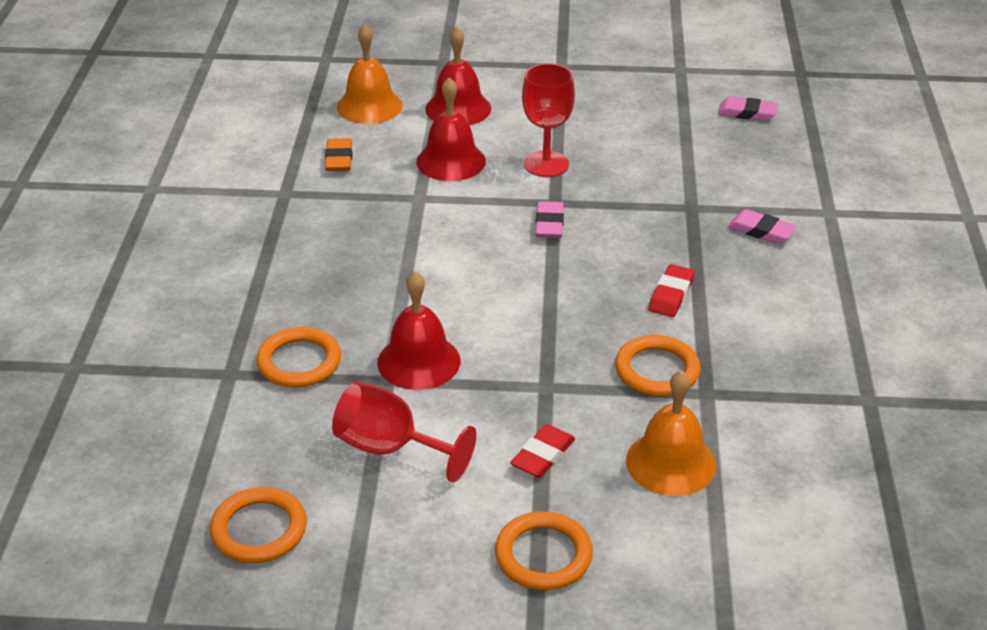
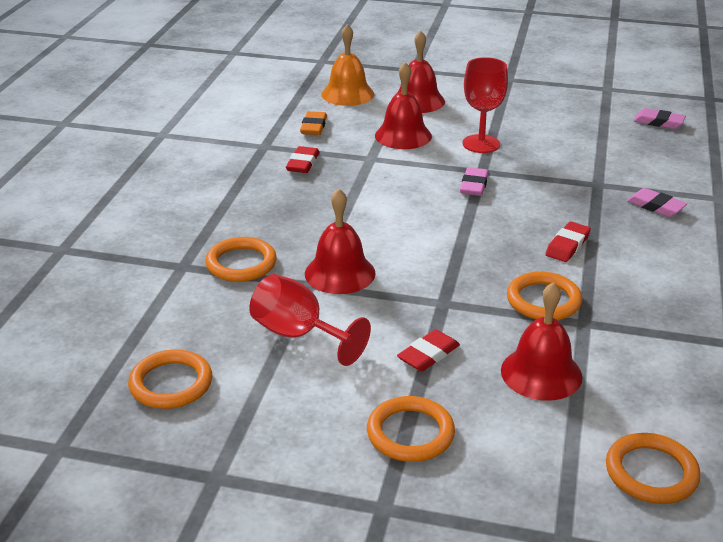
camera: 10 degrees right, 5 degrees down
orange bell [626,370,716,496] -> red bell [501,282,582,401]
none -> red eraser [286,146,319,173]
none -> orange ring [606,433,701,504]

